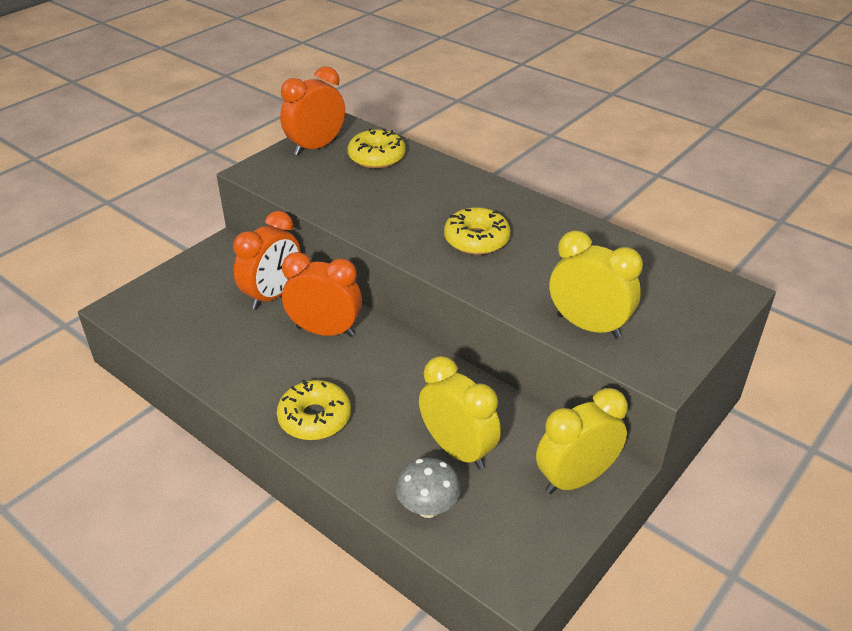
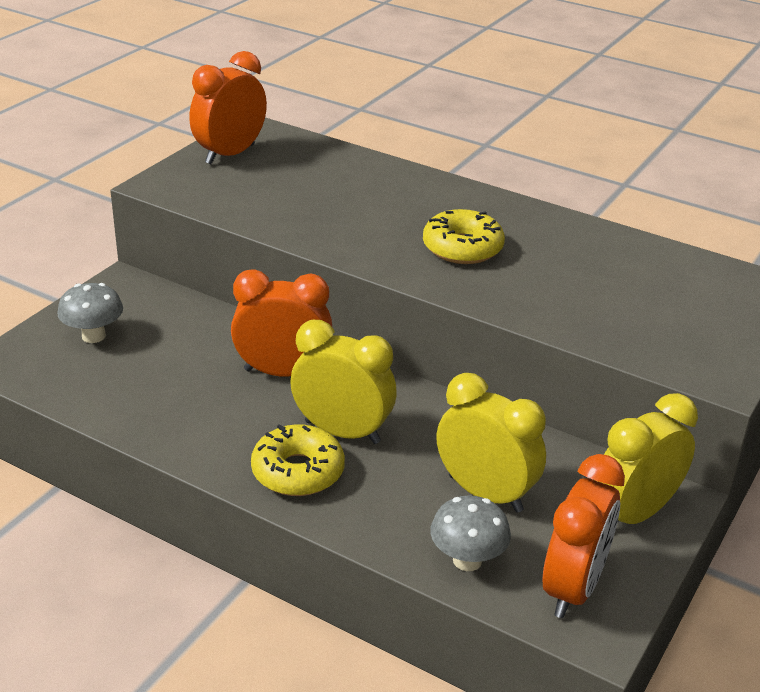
camera: 10 degrees left, 5 degrees down
orange clock [233,211,301,309] -> orange clock moved to [543,454,625,618]
yellow donut [348,128,406,169] -> none
yellow clock [549,231,643,338] -> yellow clock moved to [290,320,397,444]
none -> grey mushroom [57,283,123,343]

